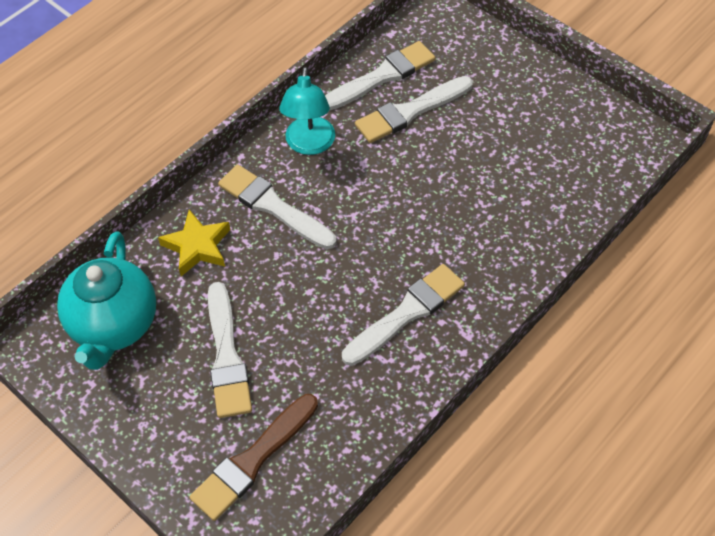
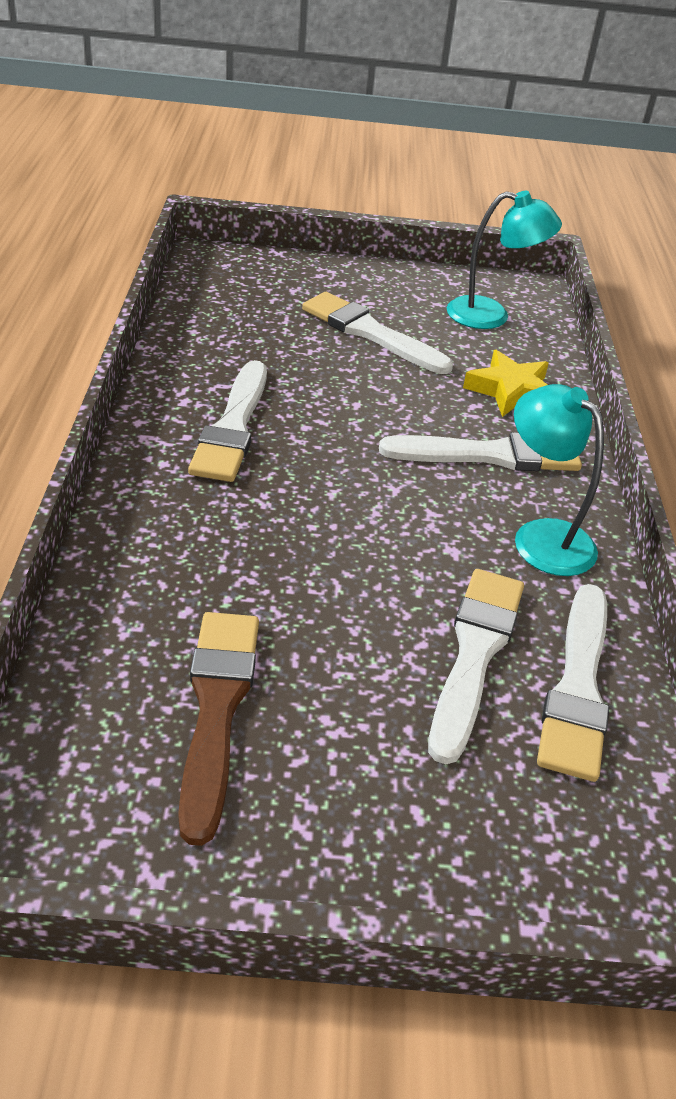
camera: 135 degrees right, 15 degrees down
turquoise teapot [57,231,156,370] -> turquoise lamp [447,191,562,329]
brown brush [190,394,318,521] -> brown brush moved to [178,612,259,846]

